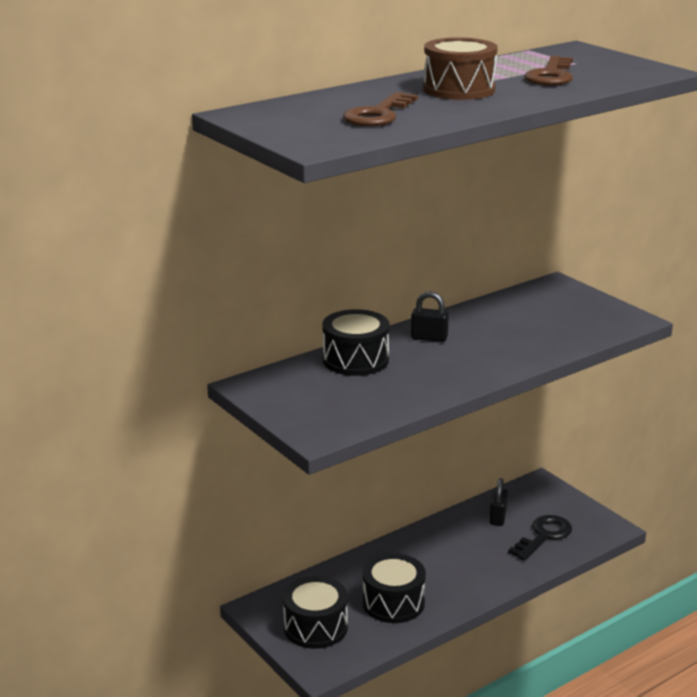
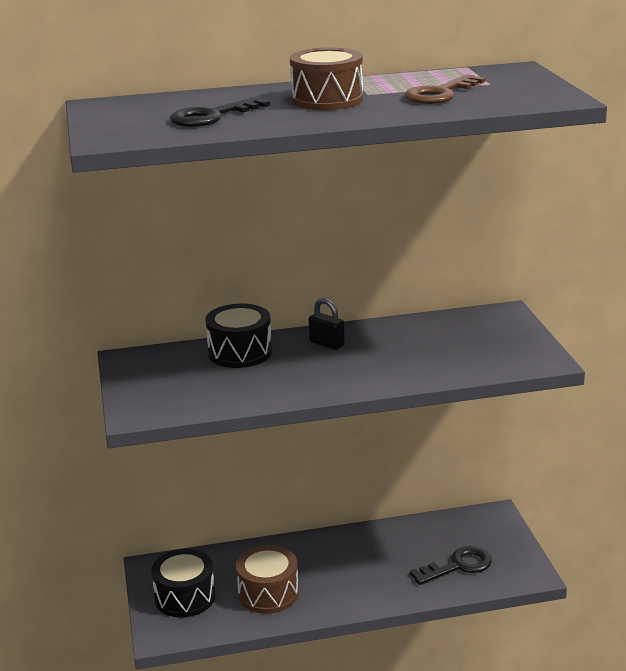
camera: 25 degrees right, 0 degrees up
brown key [343,92,418,126] -> black key [170,96,270,127]
black drum [362,553,426,623] -> brown drum [236,545,299,614]
black padlock [489,478,508,526] -> none

